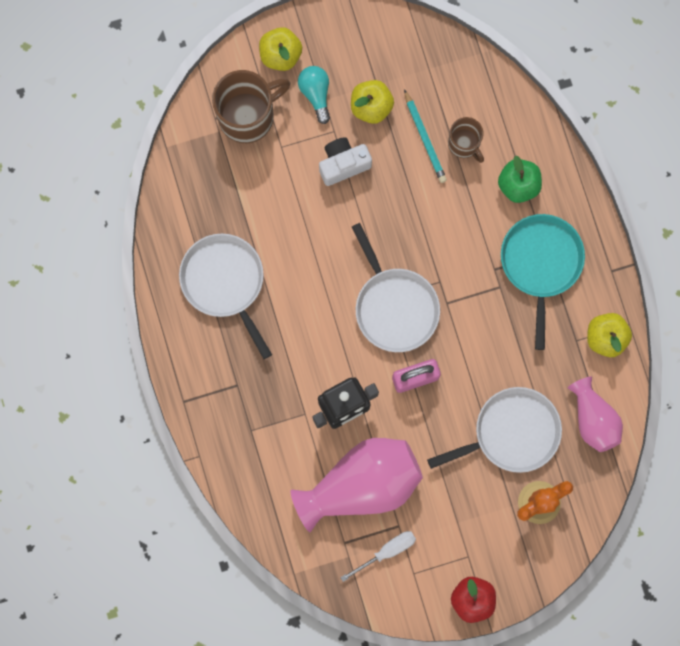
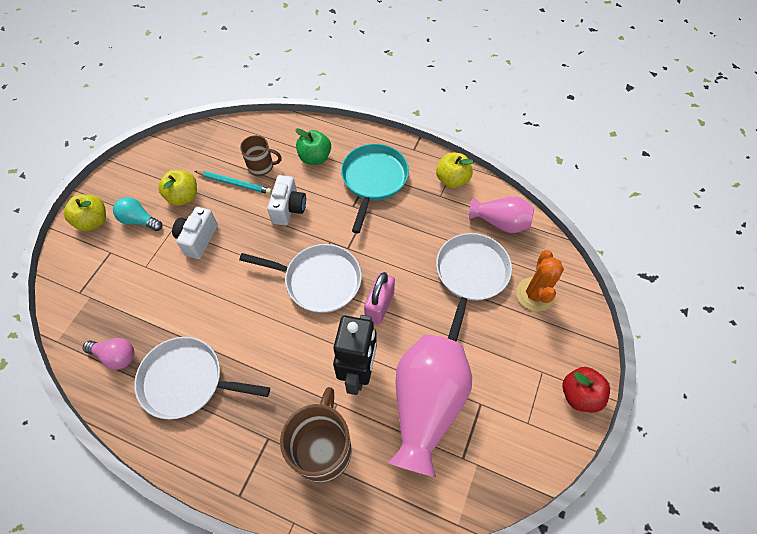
camera: 50 degrees left, 20 degrees down
brown mug [212,70,290,143] -> brown mug moved to [280,387,352,483]
white screwdriver [340,531,416,582] -> none
turquoise pan [501,214,585,350] -> turquoise pan turned 60 degrees clockwise [341,144,409,233]
none -> pink light bulb [83,338,134,370]
none -> white camera [267,175,306,225]

